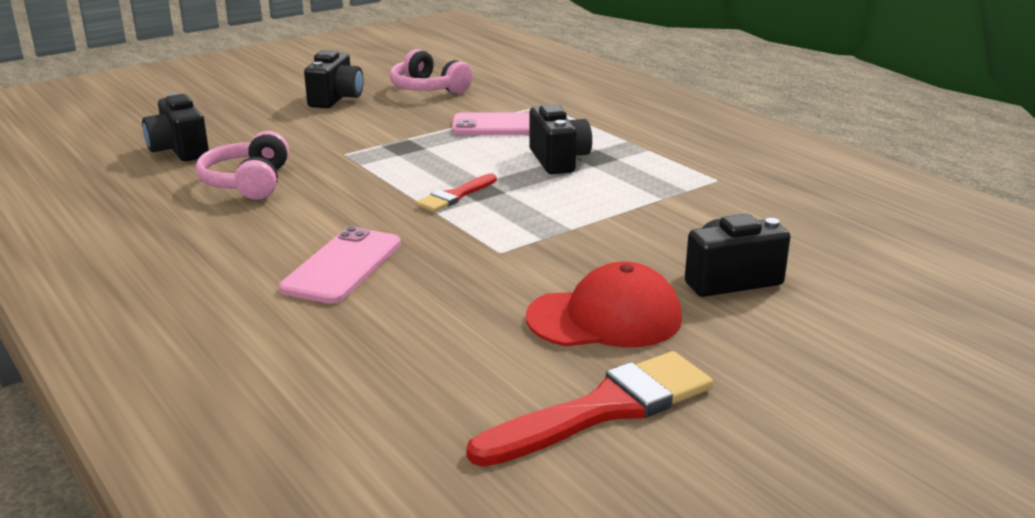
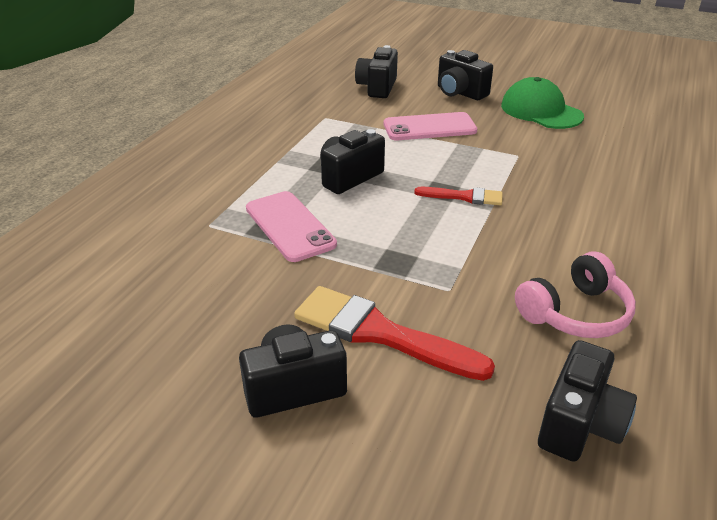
camera: 120 degrees left, 10 degrees up
pink phone [279,226,401,304] -> pink phone moved to [384,112,477,140]
pink headphones [390,49,472,94] -> none
red brush [466,351,713,467] -> red brush moved to [294,286,495,381]
red cap [526,262,682,347] -> green cap [501,77,584,129]
none -> black camera [355,45,398,98]

